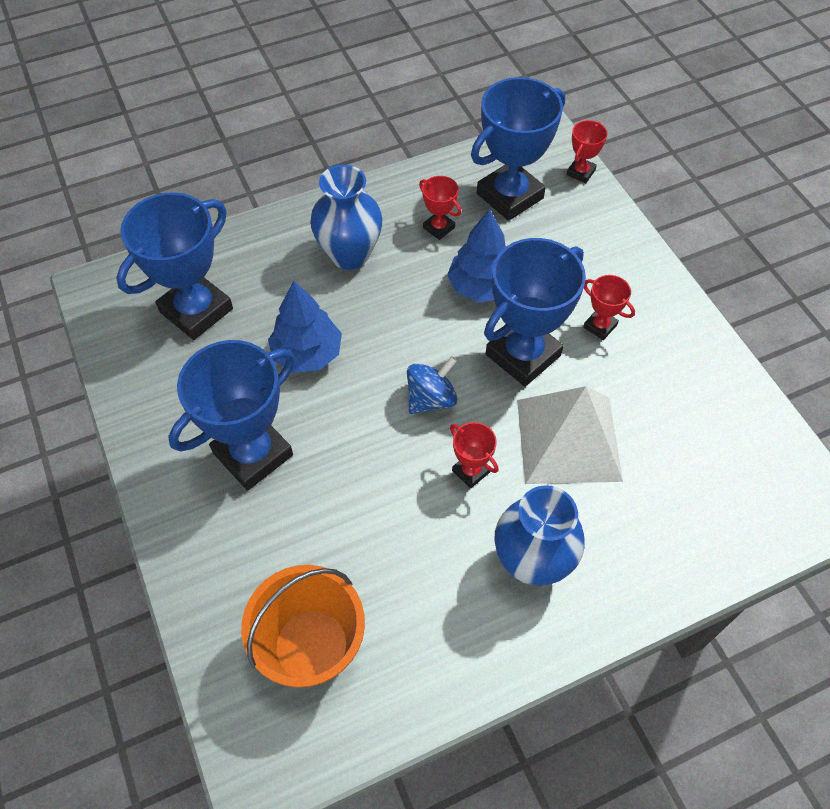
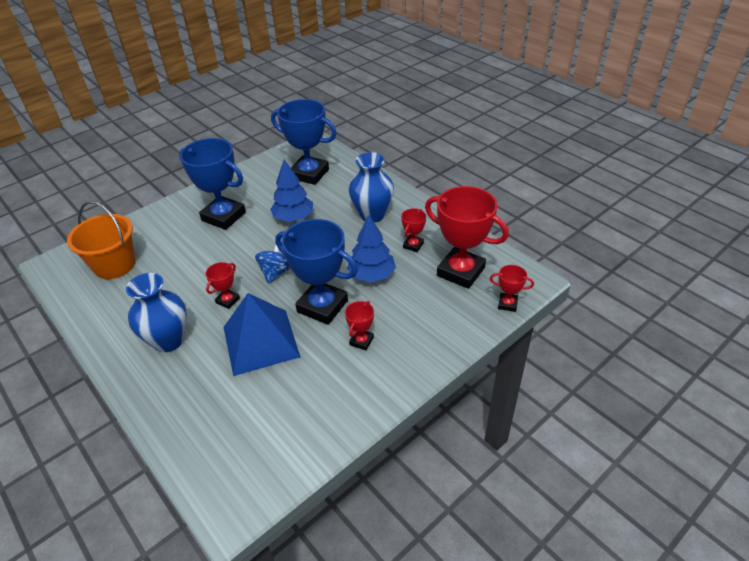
camera: 75 degrees right, 15 degrees down
blue spinning top [407,356,457,414] -> blue spinning top turned 105 degrees counterclockwise [255,240,290,284]
blue trophy [471,77,565,221] -> red trophy [425,186,509,289]
white pyramid [517,386,623,484] -> blue pyramid [223,293,300,376]

